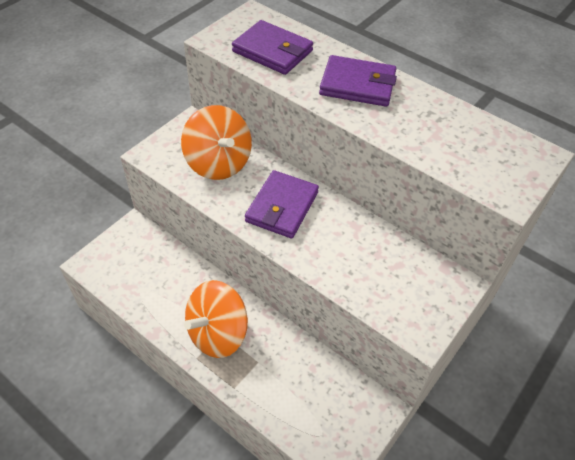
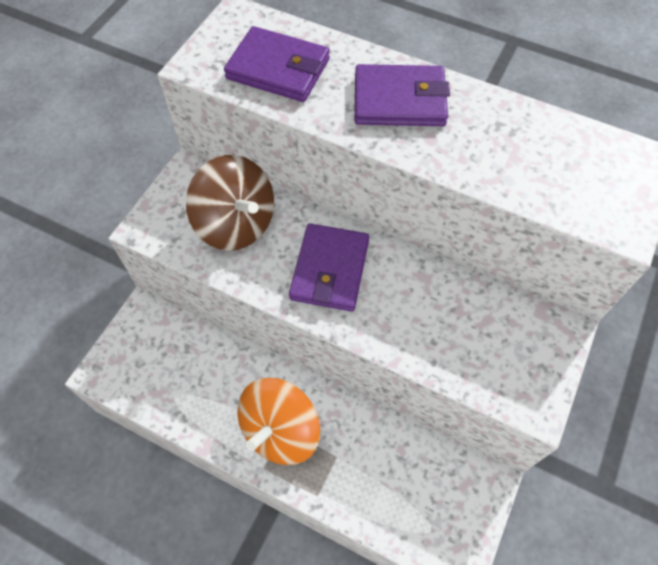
camera: 10 degrees left, 10 degrees up
orange spinning top [181,105,252,180] -> brown spinning top [186,155,274,251]

